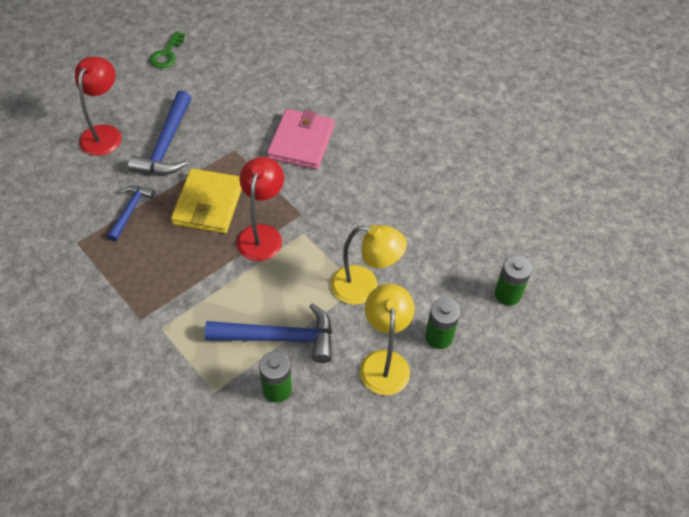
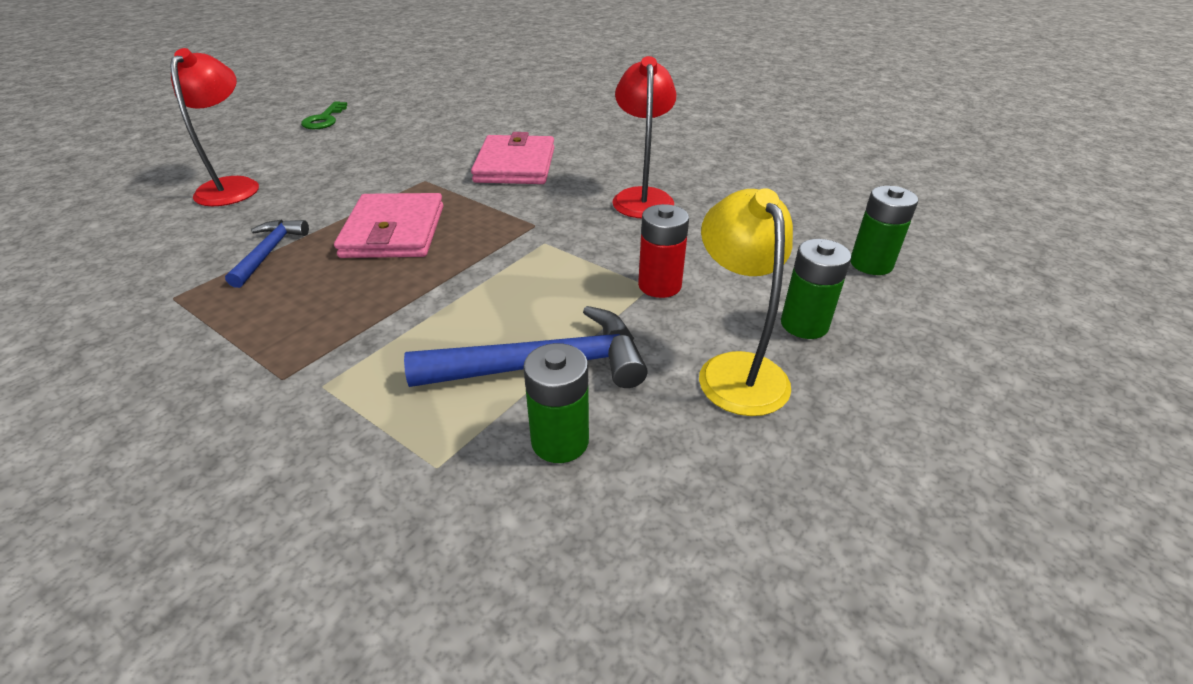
camera: 10 degrees left, 15 degrees down
blue hammer [128,91,191,175] -> none
yellow wallet [171,169,242,234] -> pink wallet [334,193,444,258]
red lamp [237,157,284,261] -> red lamp moved to [612,56,676,218]
yellow lamp [331,225,407,305] -> red battery [638,204,689,298]

